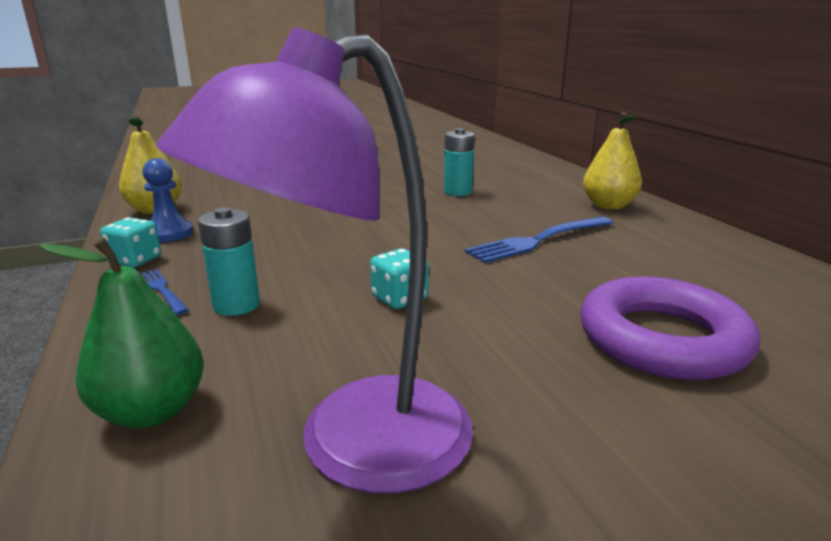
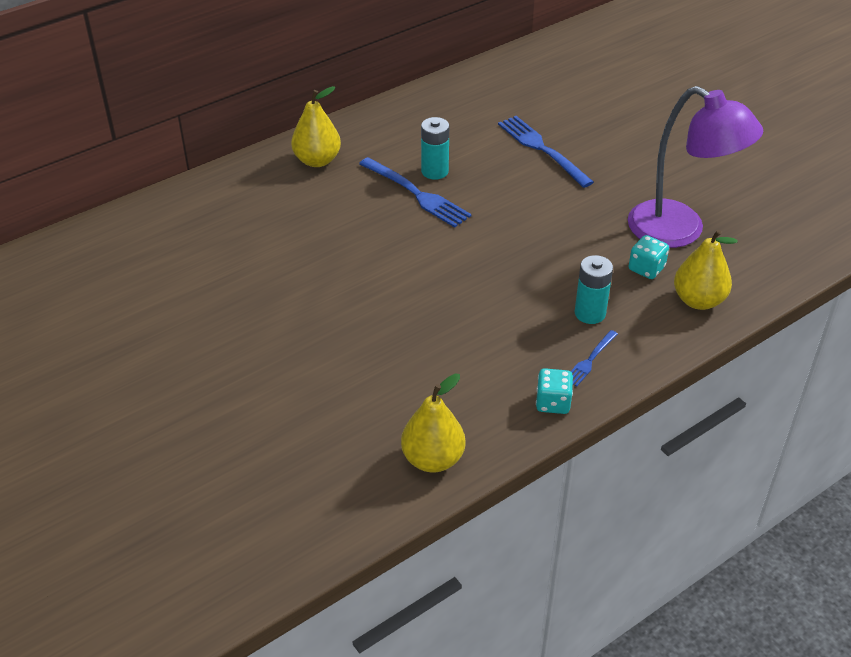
camera: 105 degrees left, 20 degrees up
green pear [39,238,204,428] -> yellow pear [674,230,738,310]
blue pawn [142,158,193,242] -> none
turquoise dice [370,249,429,309] -> turquoise dice moved to [629,235,669,279]
turquoise battery [444,128,475,196] -> turquoise battery moved to [421,117,449,180]
purple ring [580,276,760,380] -> blue fork [498,116,594,188]

